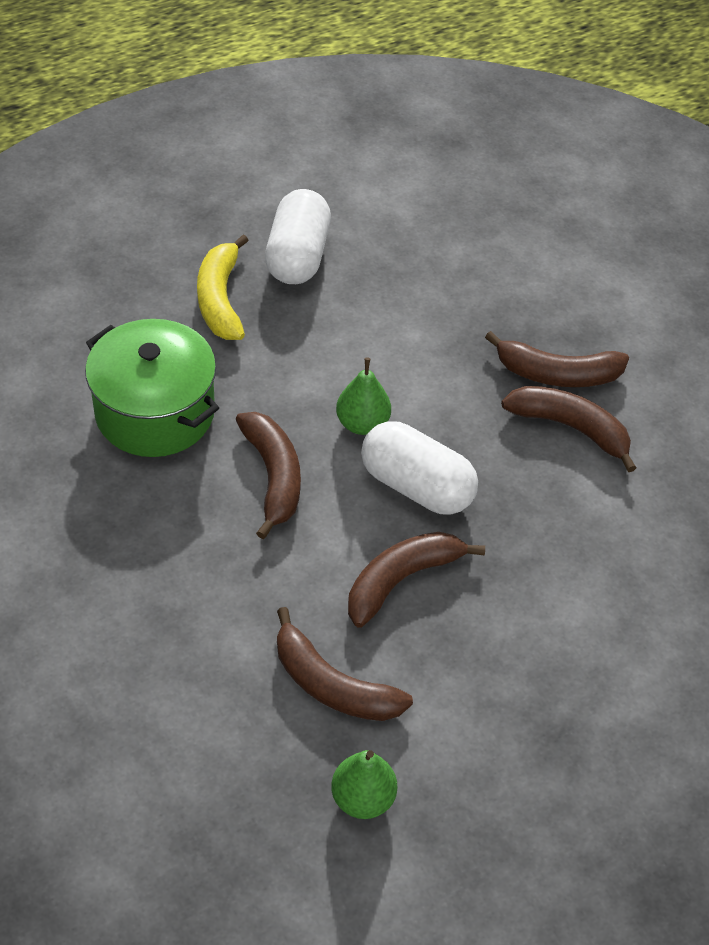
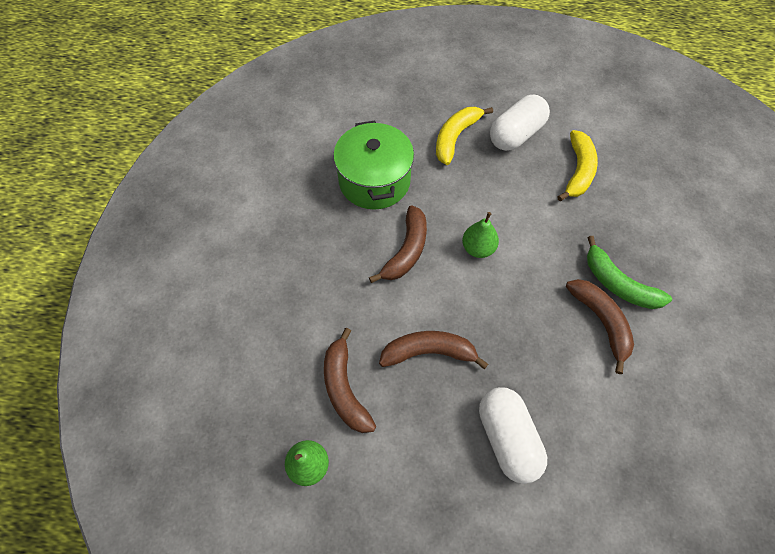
camera: 40 degrees right, 10 degrees up
white capsule [361,421,478,515] -> white capsule moved to [479,387,547,484]
brown banana [485,331,629,387] -> green banana [587,236,672,309]
none -> yellow banana [557,130,598,201]

